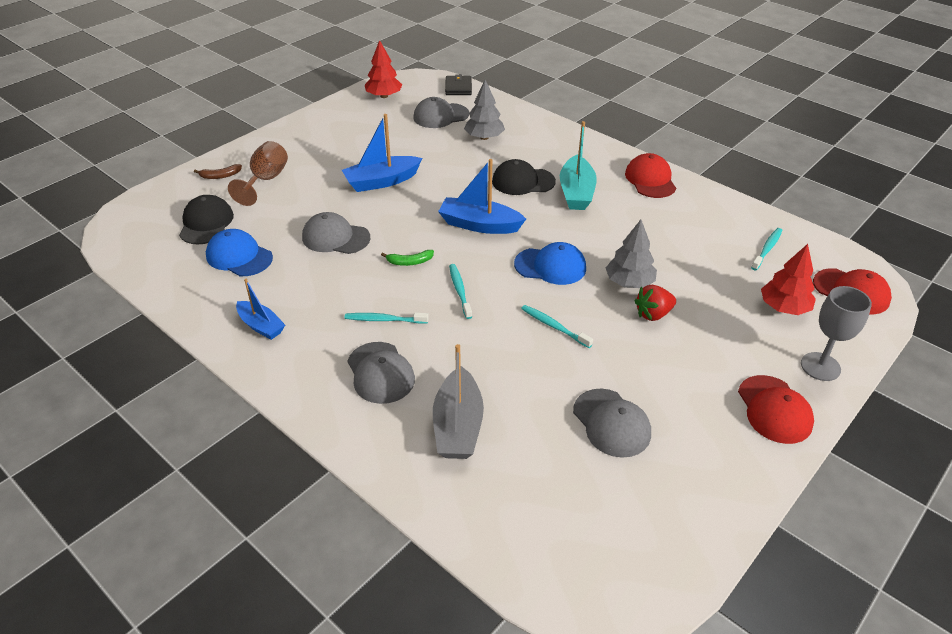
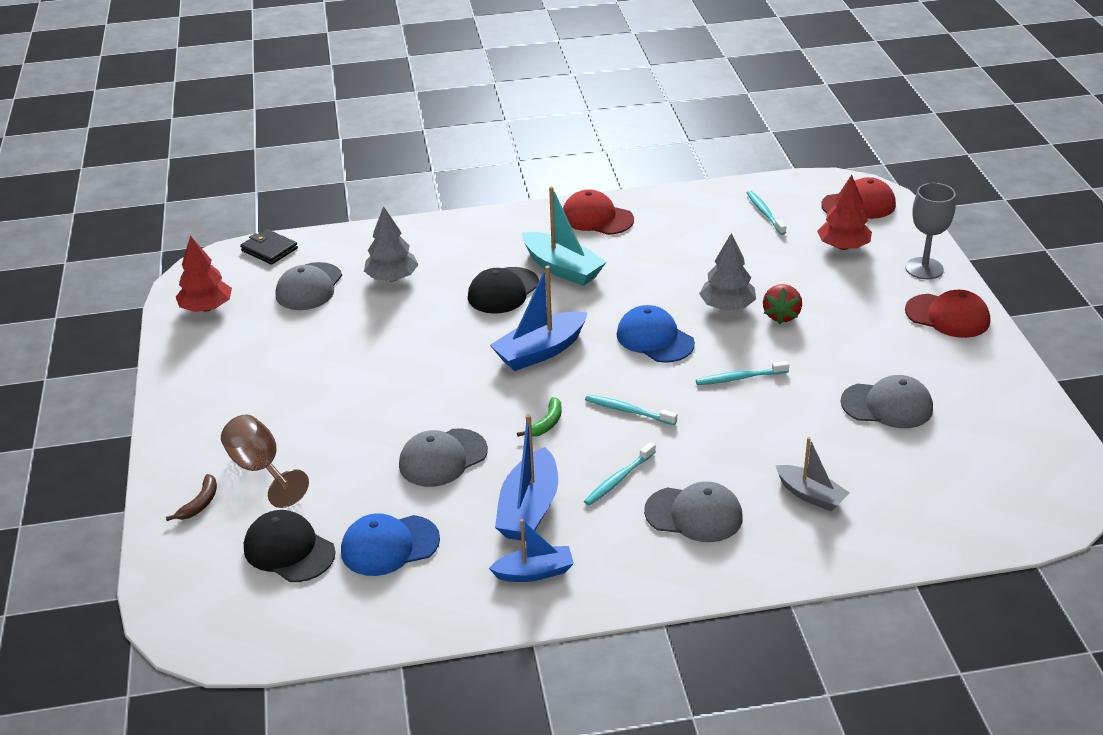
camera: 50 degrees left, 5 degrees down
blue boat [342,114,422,192] -> blue boat moved to [495,414,558,541]
grey boat [433,344,484,459] -> grey boat [775,437,850,512], size x0.64
blue cap [514,242,586,285] -> blue cap turned 90 degrees counterclockwise [616,305,695,363]

